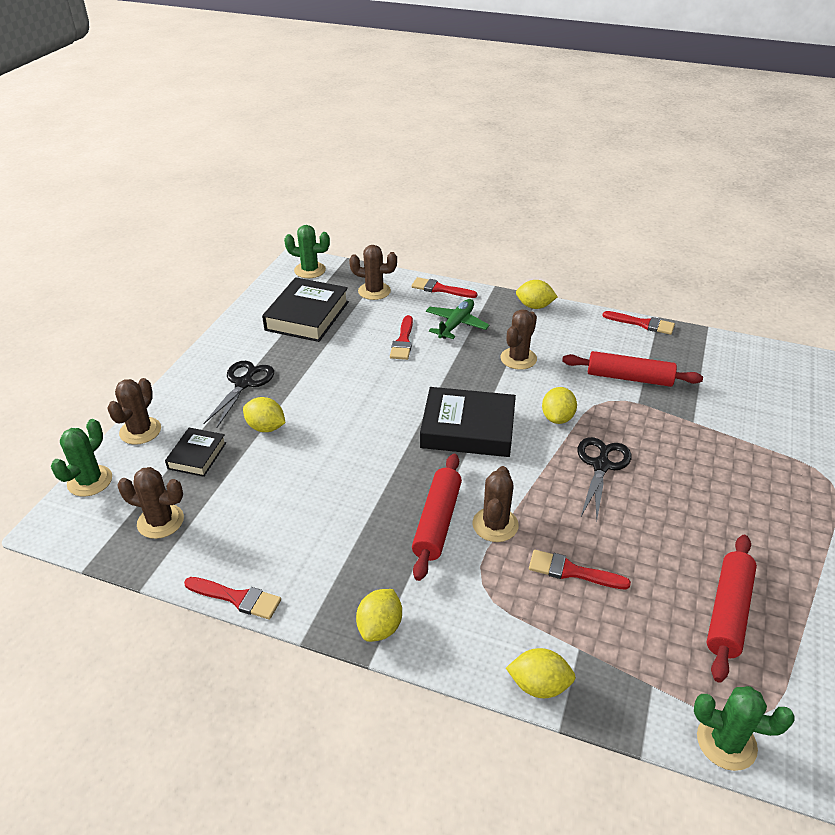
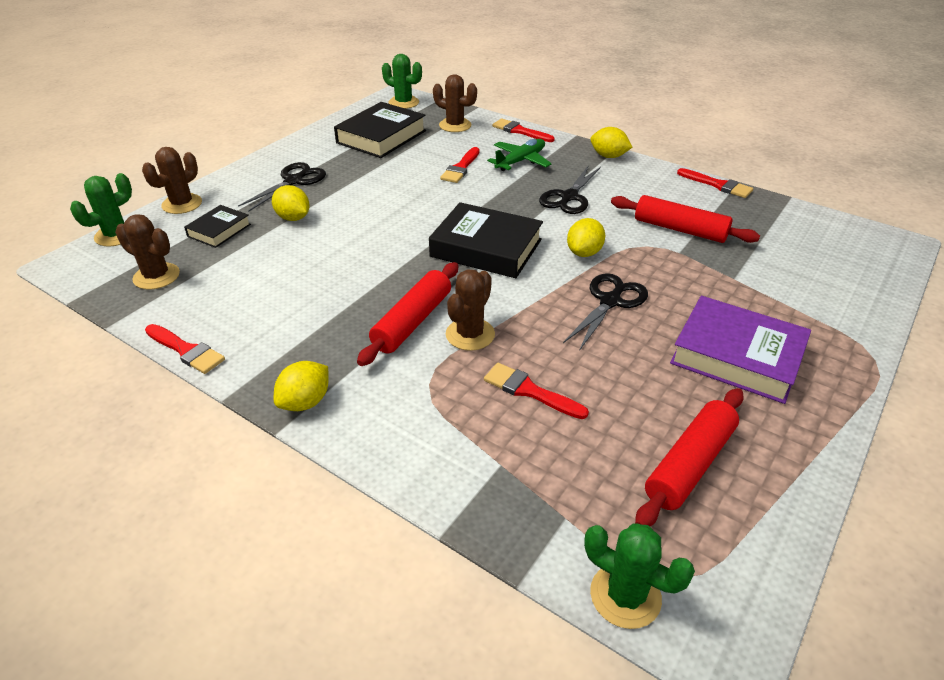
camera: 15 degrees right, 0 degrees up
brown cactus [500,309,537,370] -> black scissors [539,165,601,214]
yellow lemon [506,648,576,698] -> none
none -> purple book [670,296,811,404]

